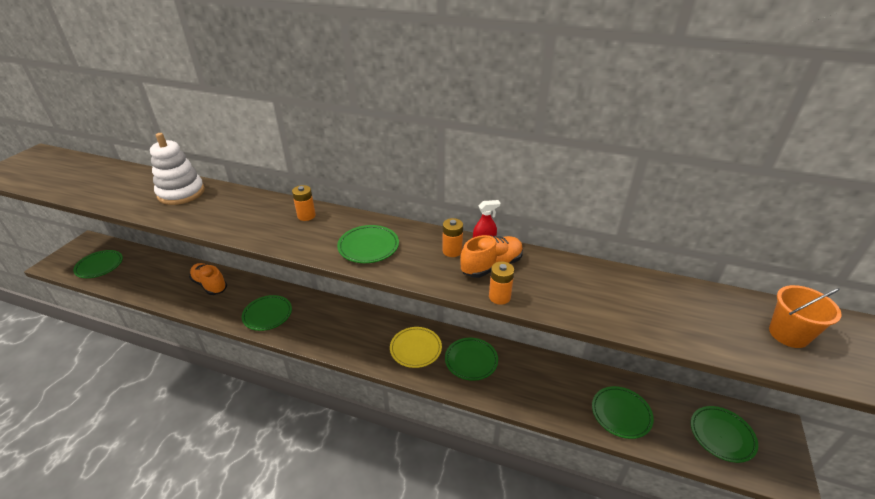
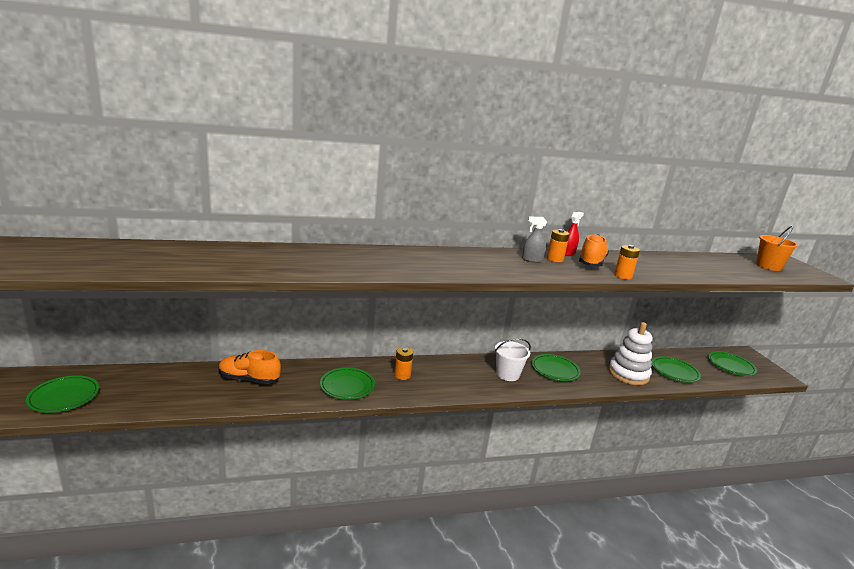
camera: 35 degrees left, 15 degrees down
white stacking toy [150,133,205,205] -> white stacking toy moved to [608,322,652,385]
orange battery [292,185,316,221] -> orange battery moved to [394,347,413,380]
green plate [337,225,399,263] -> none
yellow plate [390,327,442,368] -> white bucket [495,338,531,381]
none -> grey spray bottle [522,217,547,263]

